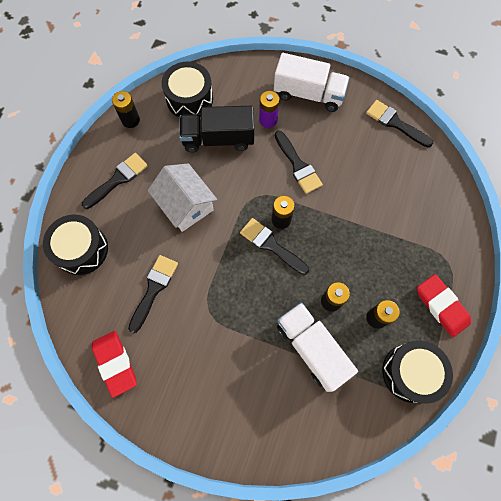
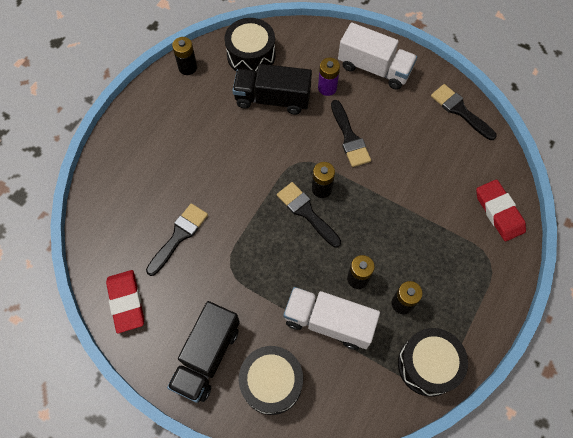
camera: 10 degrees right, 5 degrees down
black drum [43,214,108,275] -> black drum moved to [239,346,303,415]
black brush [82,153,148,209] -> none
white house [148,163,217,232] -> none
white truck [277,302,358,392] -> white truck turned 45 degrees counterclockwise [283,287,380,350]
red eraser [417,274,471,337] -> red eraser moved to [476,179,526,241]
none -> black truck [167,301,240,403]

